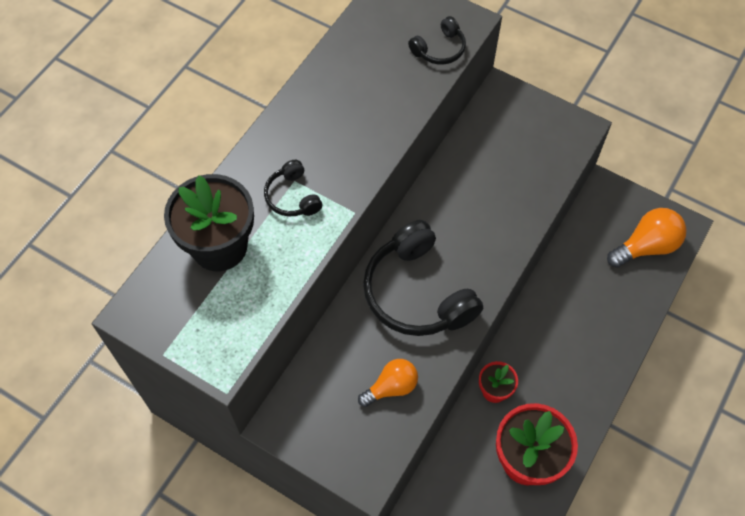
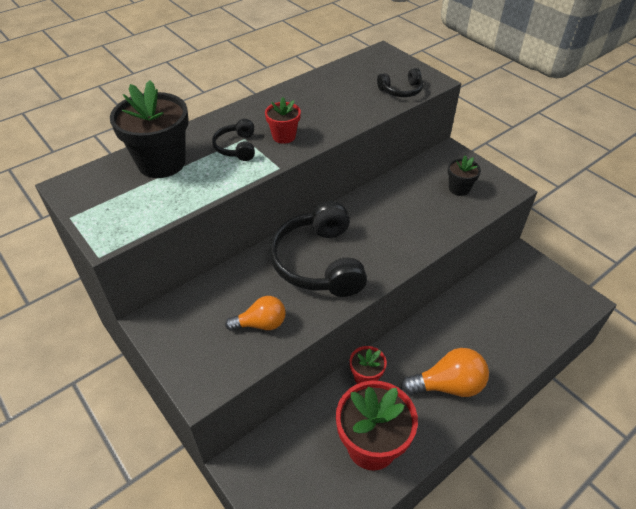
camera: 20 degrees right, 15 degrees down
orange light bulb [607,208,687,268] -> orange light bulb moved to [401,348,489,397]
none -> red flower pot [265,97,301,144]
none -> black flower pot [447,155,481,196]

